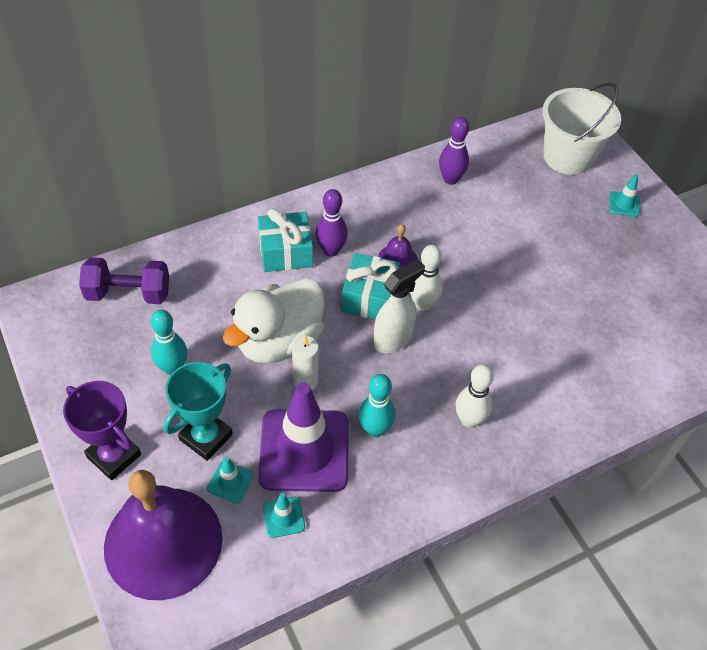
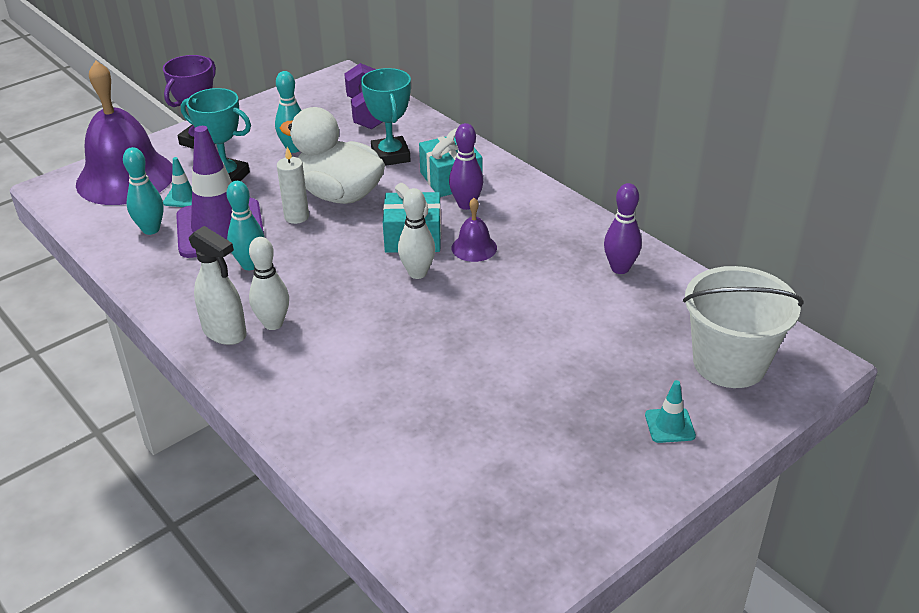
camera: 80 degrees right, 15 degrees down
turquoise traffic cone [263,493,305,538] -> turquoise bowling pin [123,147,164,235]
white spray bottle [373,259,425,353] -> white spray bottle moved to [189,226,247,345]
none -> turquoise trophy [361,68,411,166]

